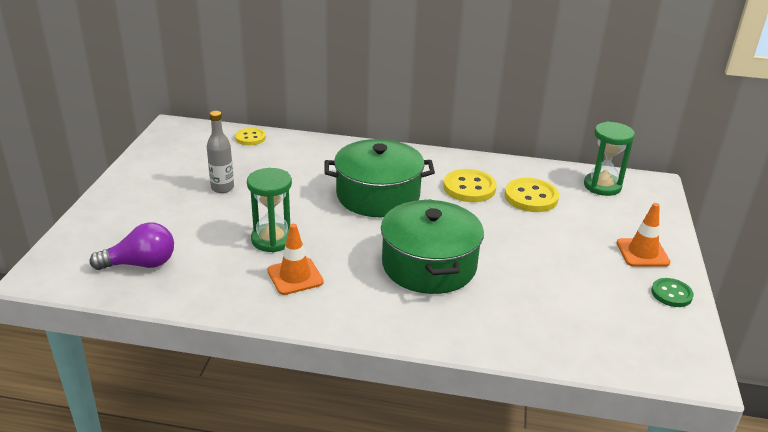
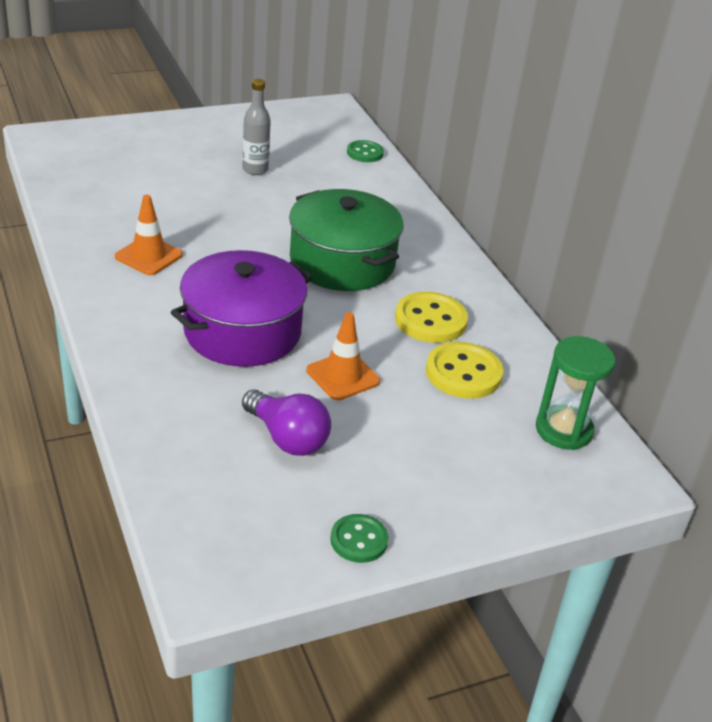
camera: 55 degrees right, 5 degrees up
purple light bulb [90,222,174,270] -> purple light bulb moved to [242,389,331,456]
yellow button [235,128,266,145] -> green button [347,140,384,162]
green hourglass [247,168,292,252] -> none
green pot [381,199,484,294] -> purple pot [171,250,313,367]
orange traffic cone [617,203,670,267] -> orange traffic cone moved to [306,312,380,400]

